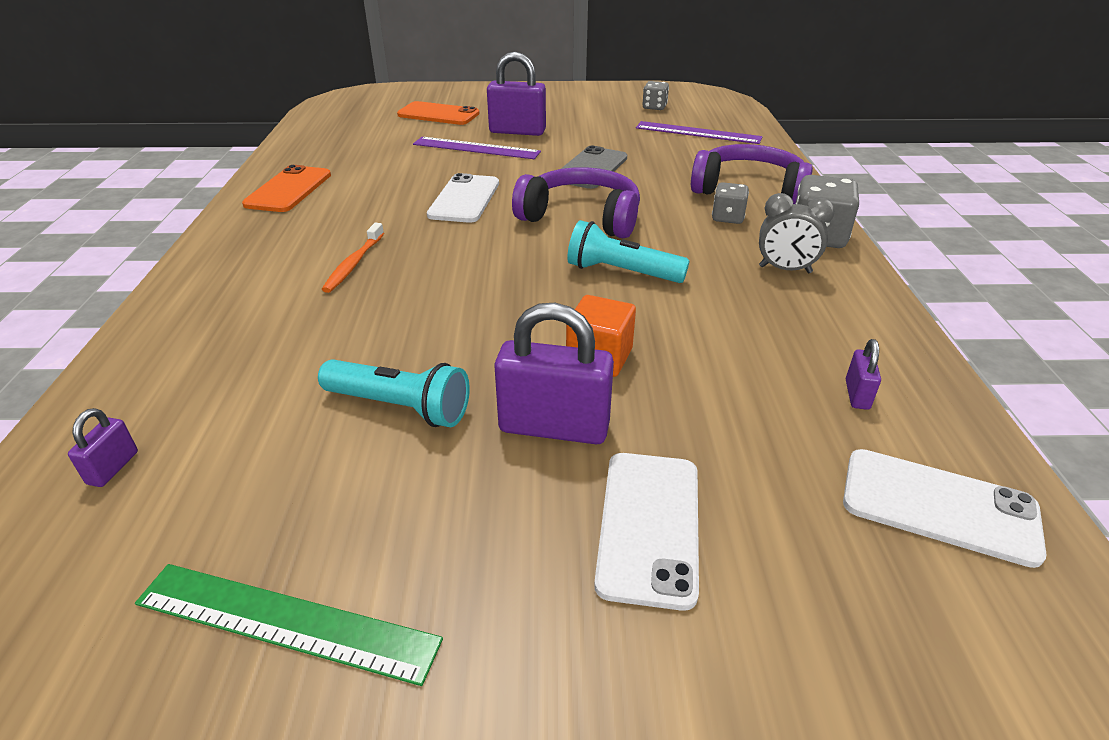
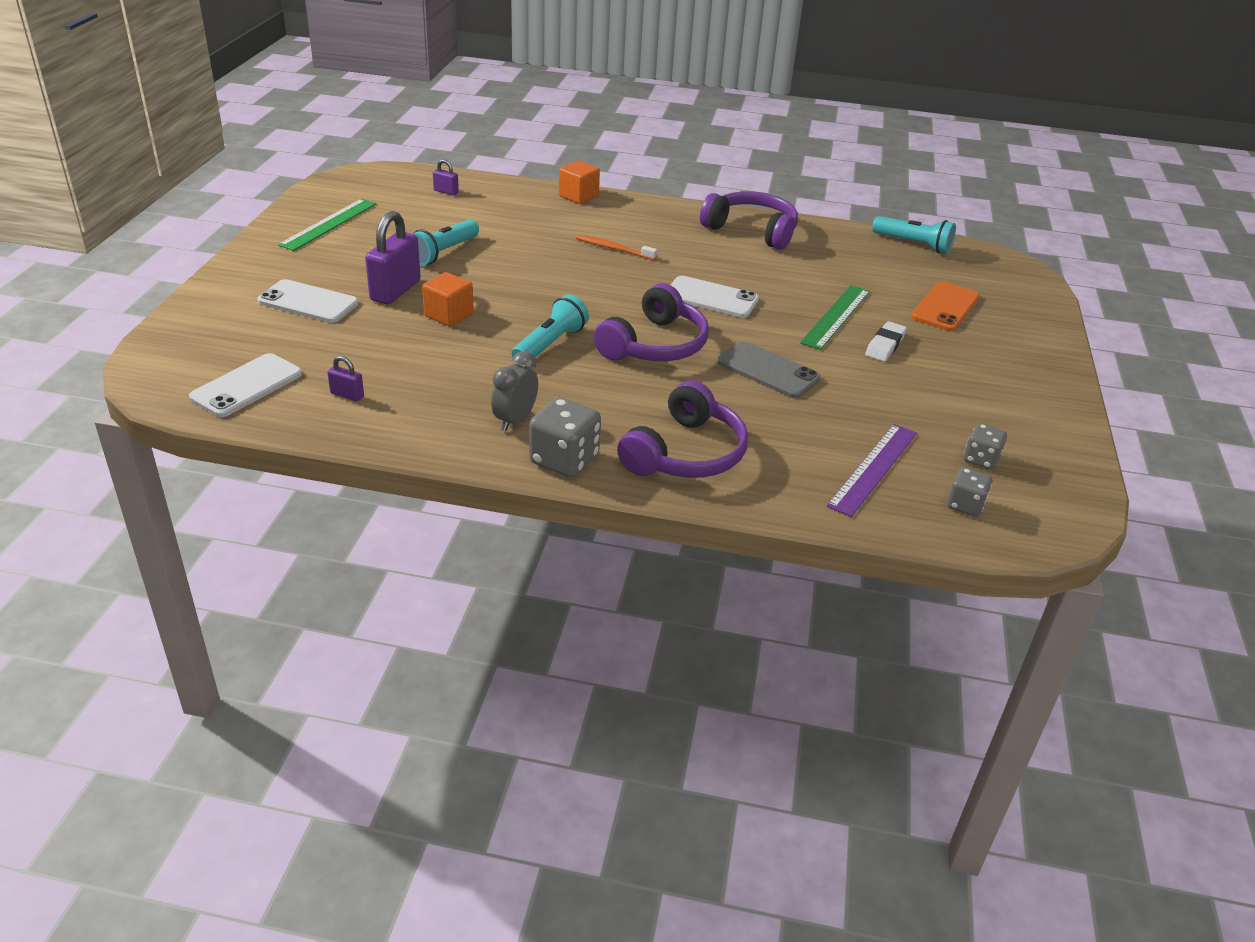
camera: 100 degrees right, 0 degrees up
orange phone [242,165,331,212] -> purple headphones [700,191,798,250]
purple ruler [413,137,541,159] -> green ruler [800,285,870,350]
purple padlock [487,52,546,136] -> white eraser [865,321,907,362]
grey dice [712,182,749,224] -> grey dice moved to [947,467,992,517]
none -> orange cube [559,161,600,204]
none -> turquoise flashlight [872,216,956,254]

